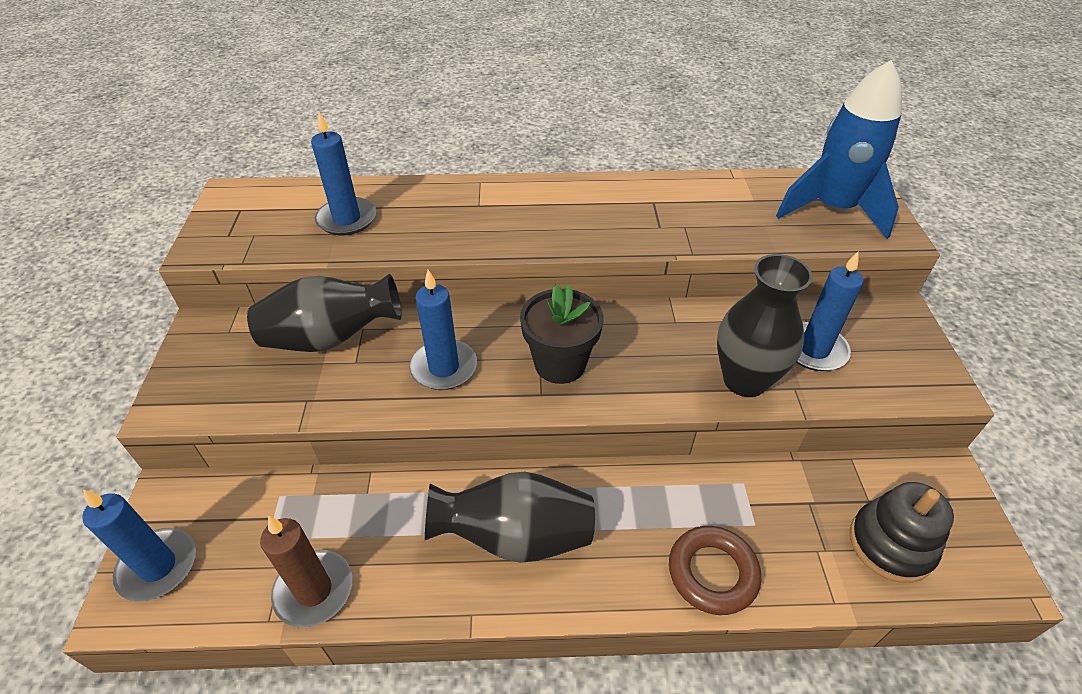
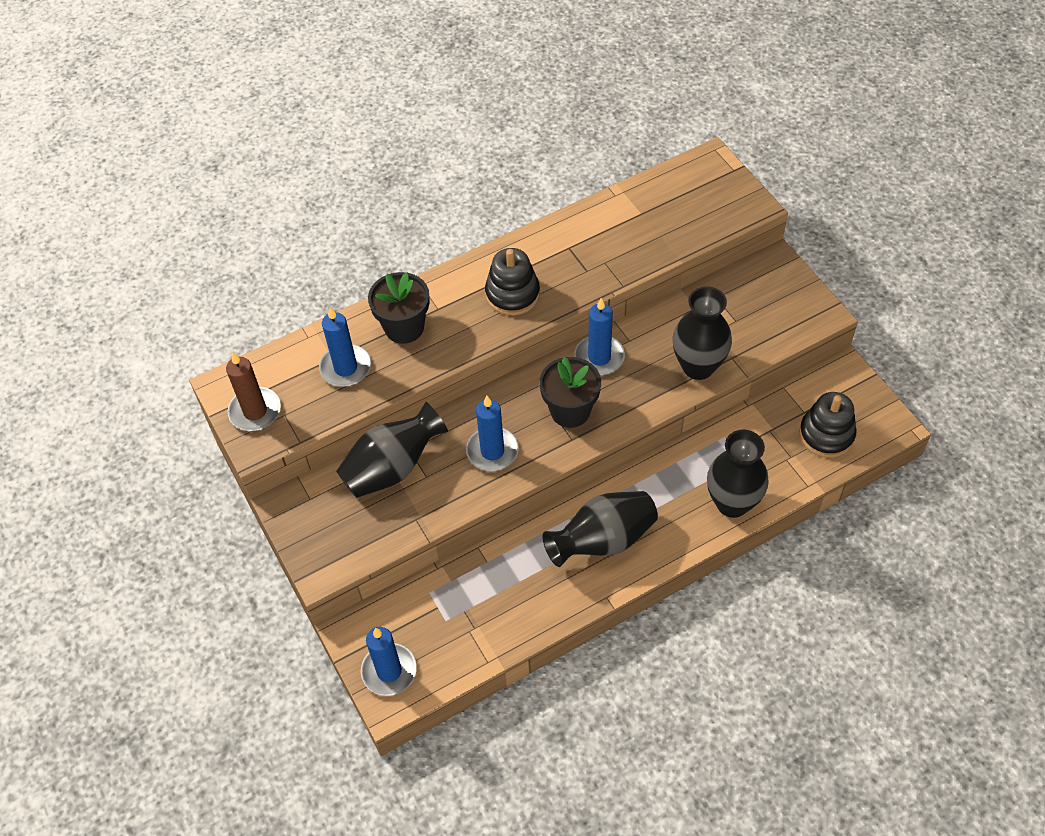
camera: 25 degrees left, 10 degrees up
brown candle [260,516,352,628] -> brown candle moved to [226,352,281,431]
brown ring [669,526,761,615] -> black vase [707,430,768,518]
blue rocket [776,60,902,239] -> none
blue candle [796,251,864,371] -> blue candle moved to [574,298,625,375]
none -> black flower pot [368,272,430,344]
none -> black stacking toy [485,248,540,315]

